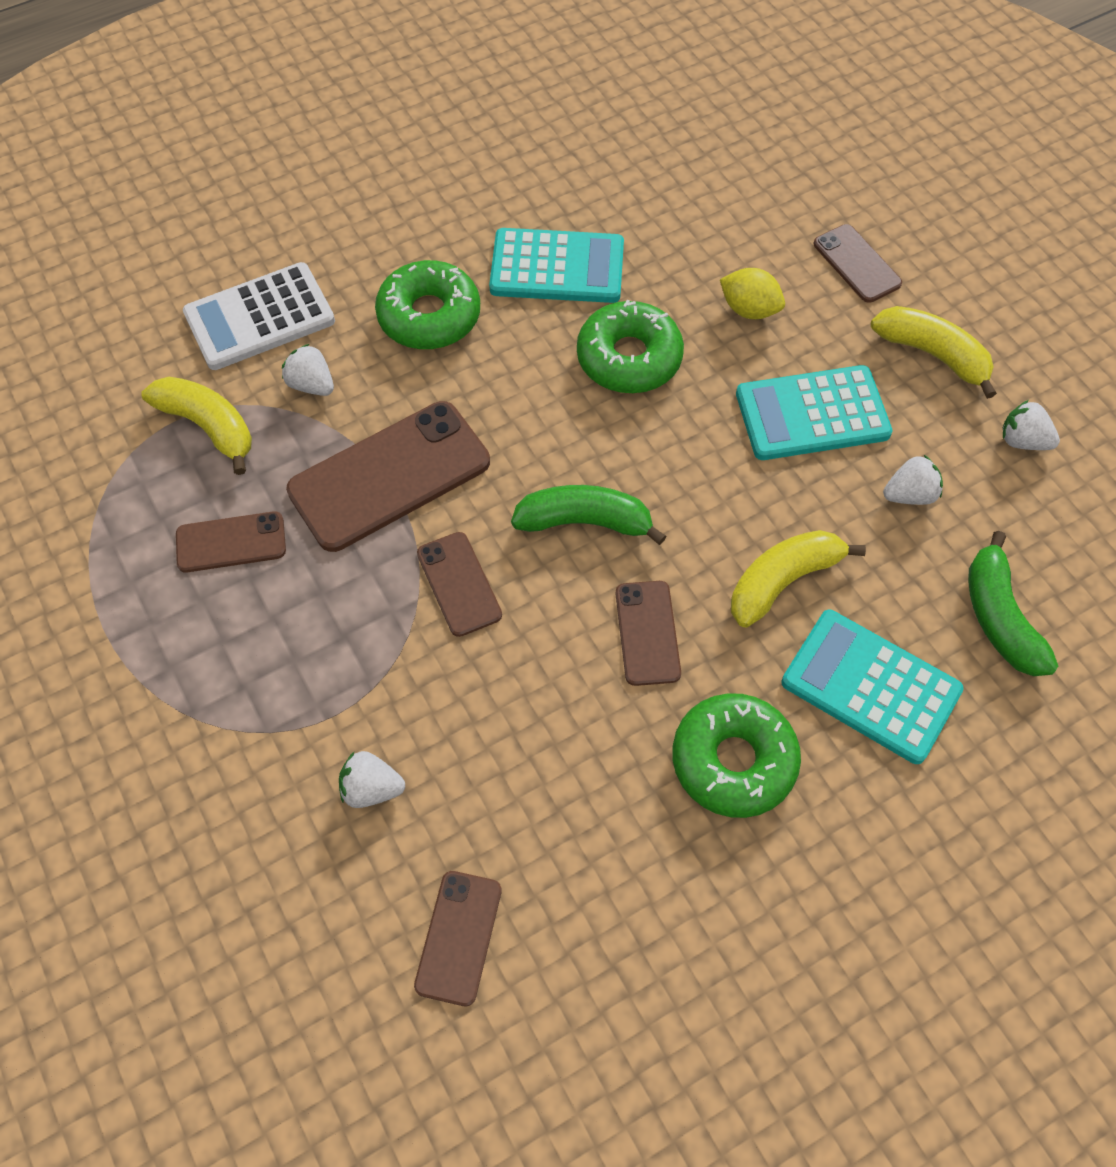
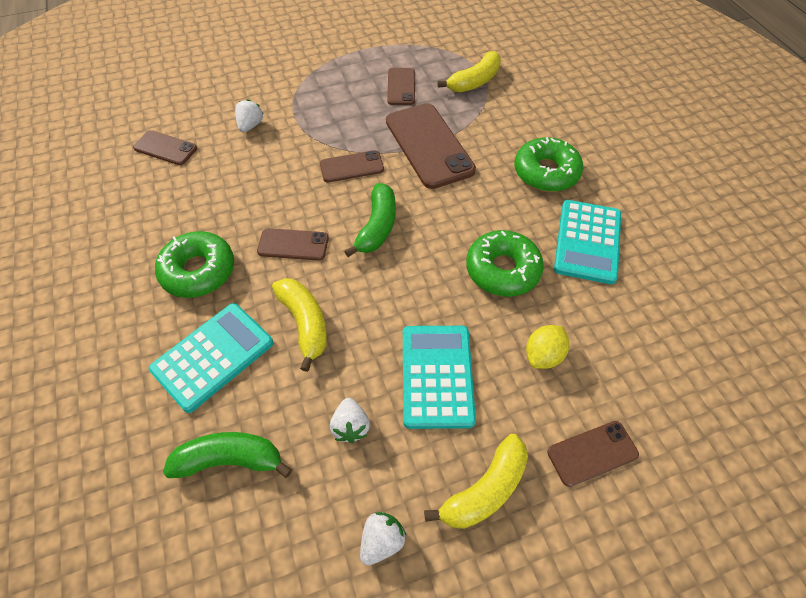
camera: 100 degrees right, 5 degrees down
white calculator [183,262,335,370] -> none
white strawberry [282,344,334,396] -> none

